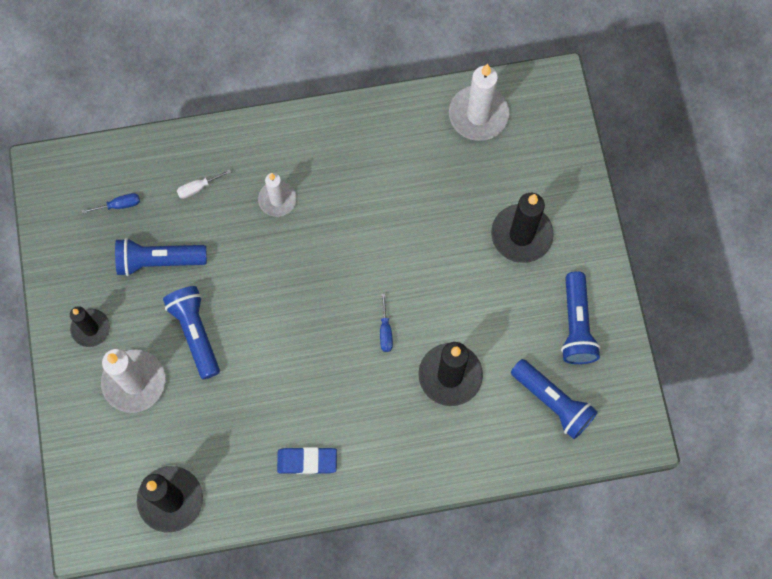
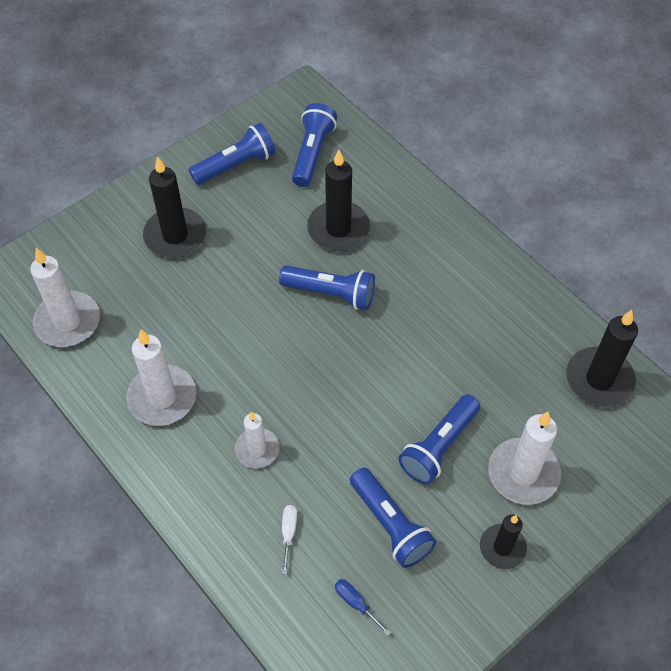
camera: 120 degrees left, 15 degrees down
white screwdriver [177,169,232,199] -> white screwdriver turned 120 degrees counterclockwise [282,505,297,574]
blue eraser [277,447,337,474] -> none
blue screwdriver [380,294,393,352] -> blue flashlight [279,265,375,310]
none -> white candle [126,329,196,426]

